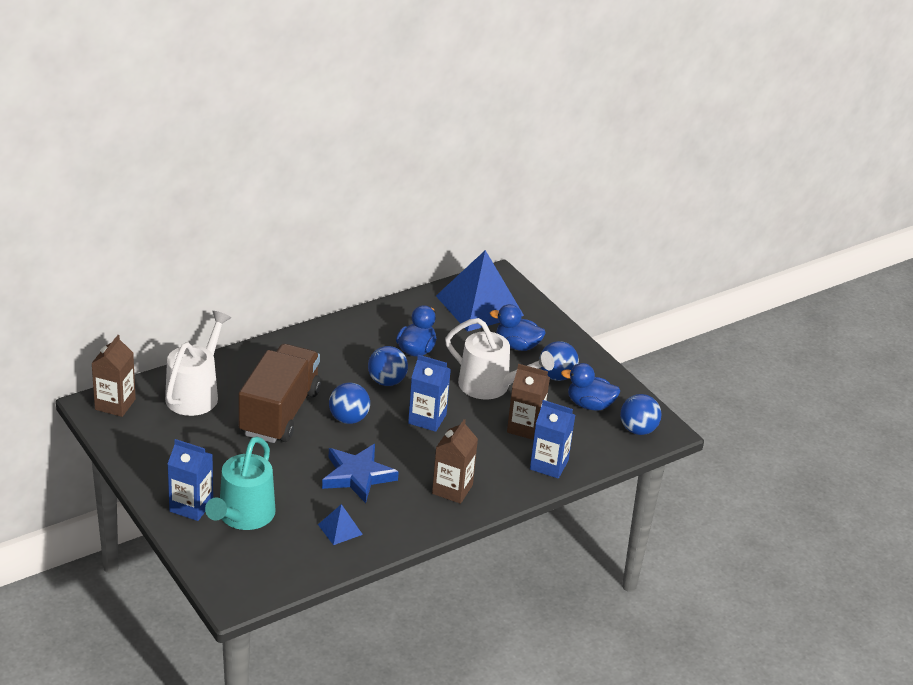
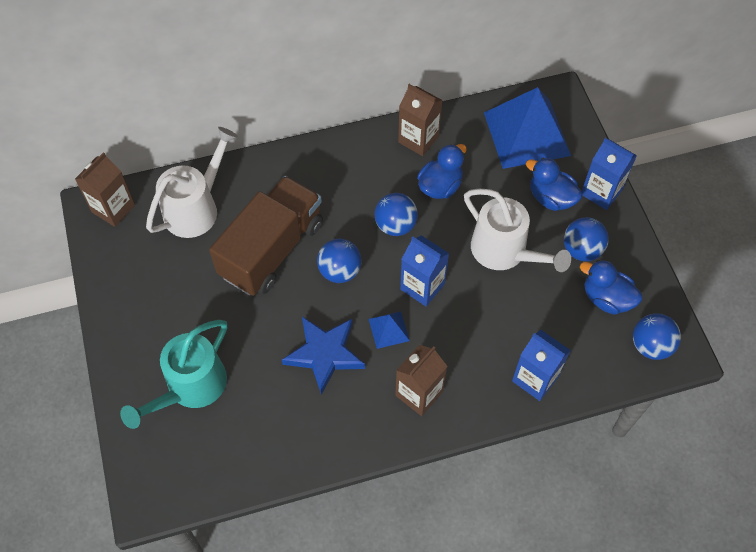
camera: 20 degrees right, 25 degrees up
blue carton [168,439,213,521] -> blue carton moved to [581,138,637,210]
blue pyramid [318,504,363,545] -> blue pyramid moved to [369,311,410,349]
brown carton [507,364,550,440] -> brown carton moved to [398,84,443,156]

